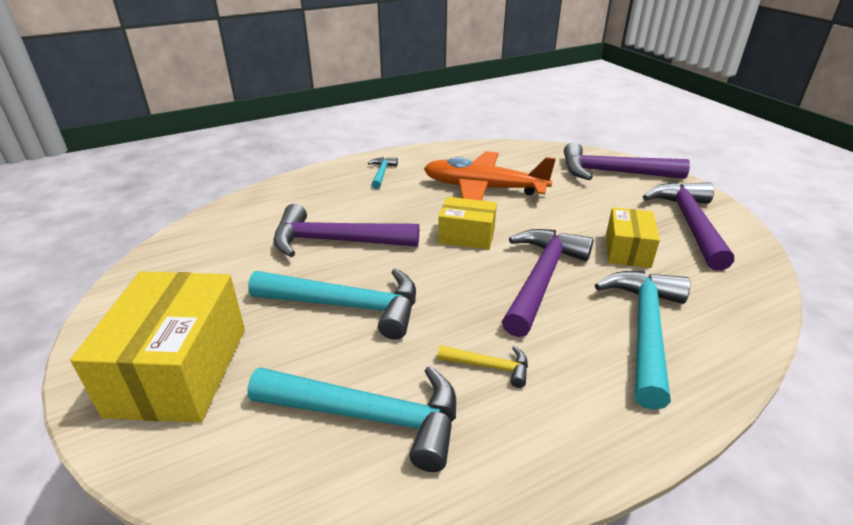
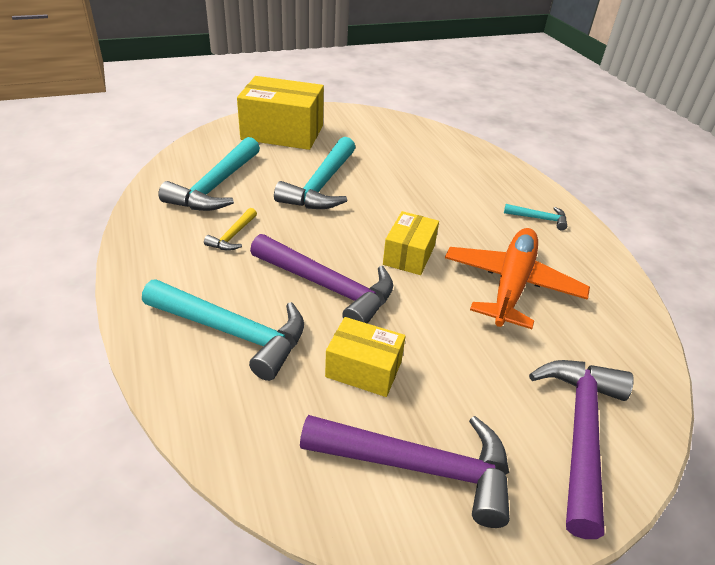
camera: 95 degrees right, 5 degrees up
purple hammer [273,204,419,257] -> none

